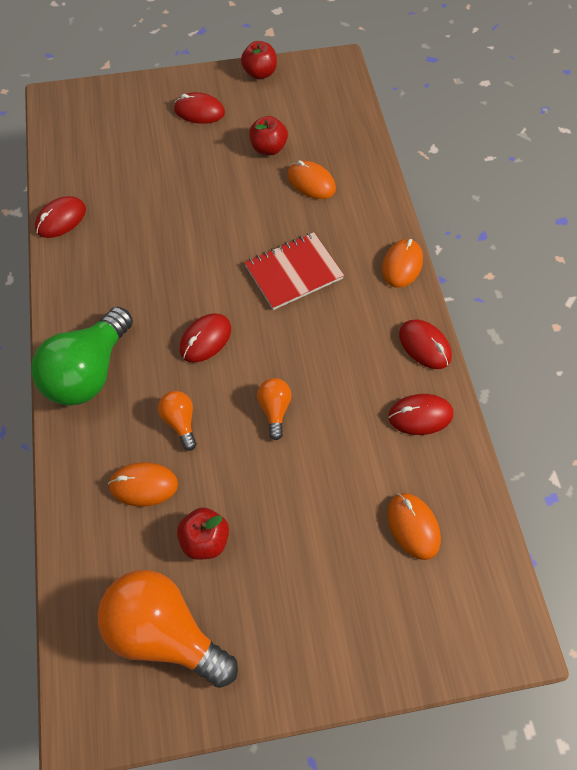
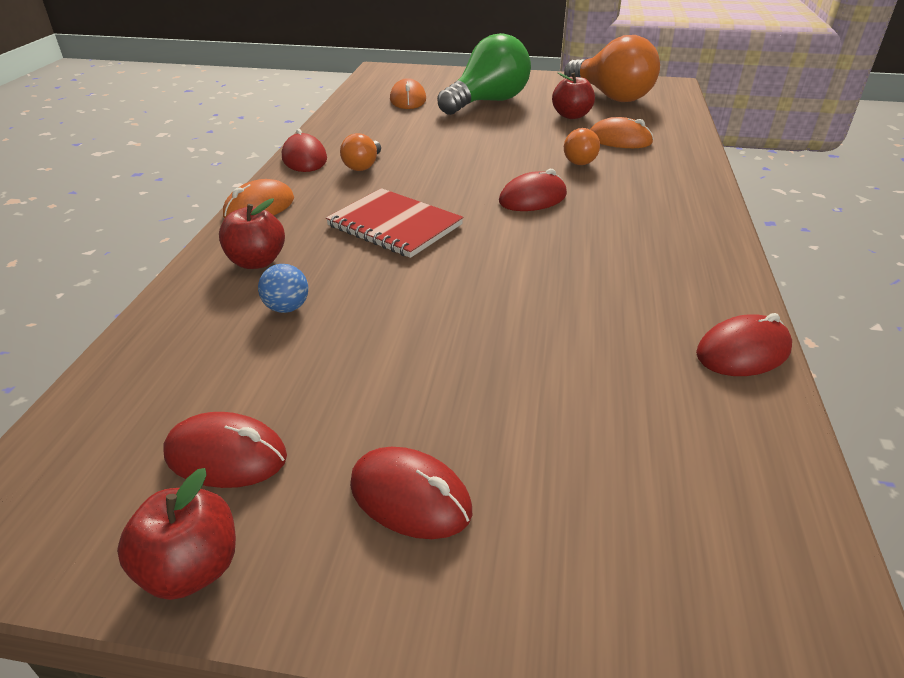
camera: 160 degrees left, 25 degrees down
green light bulb [31,307,133,406] -> green light bulb moved to [437,33,531,115]
red notebook [244,232,344,310] -> red notebook turned 45 degrees clockwise [326,188,463,258]
red apple [249,116,288,155] -> red apple moved to [219,199,285,269]
orange light bulb [257,378,291,440] -> orange light bulb moved to [340,133,381,171]
orange mouse [287,160,336,199] -> blue ball [258,264,308,313]
red mouse [388,394,453,435] -> red mouse moved to [163,412,287,488]

